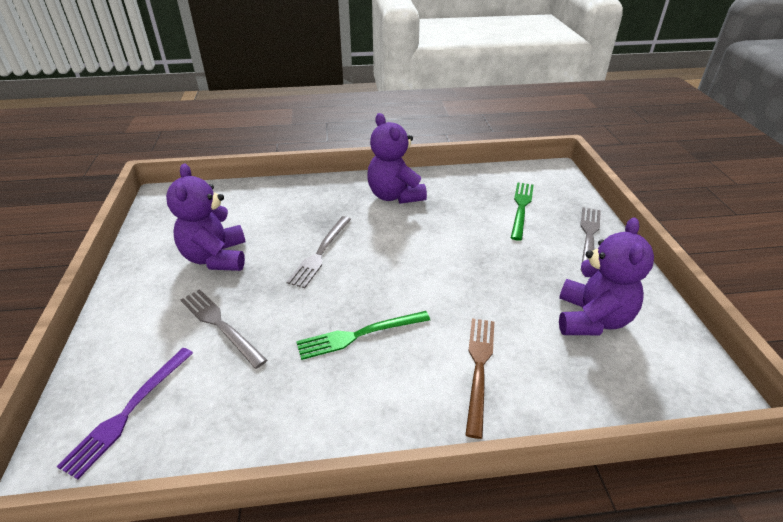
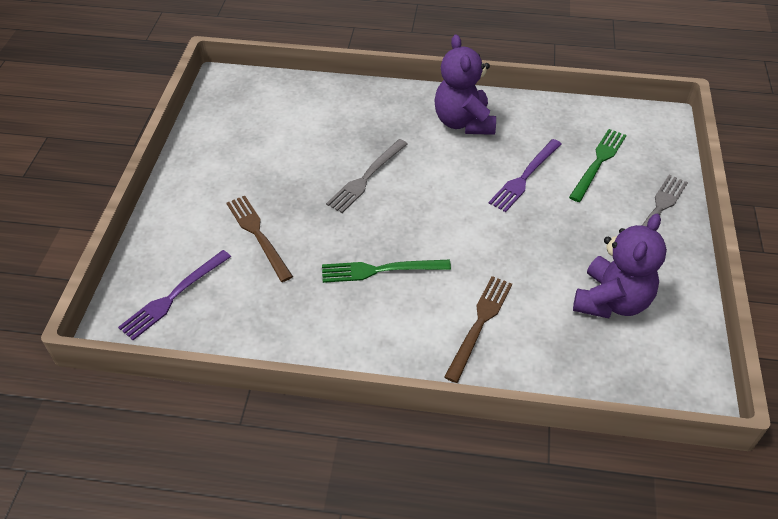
camera: 15 degrees right, 10 degrees up
purple teddy bear [166,164,245,271] -> none
grey fork [181,289,267,369] -> brown fork [226,196,293,282]
none -> purple fork [488,139,562,212]

